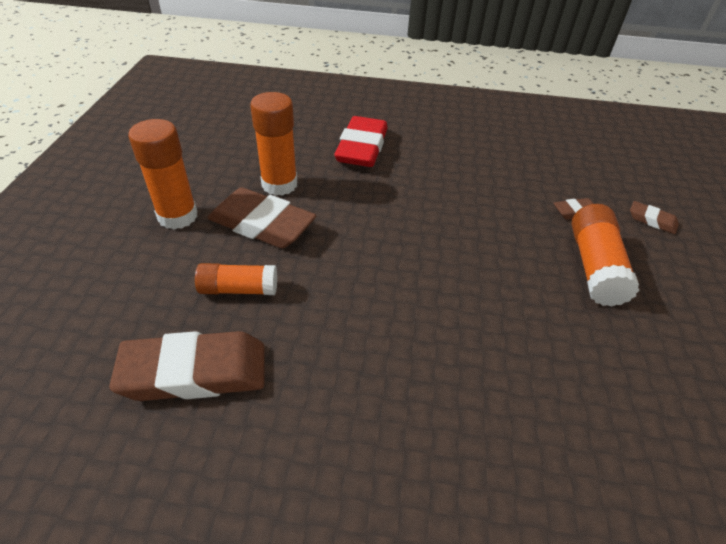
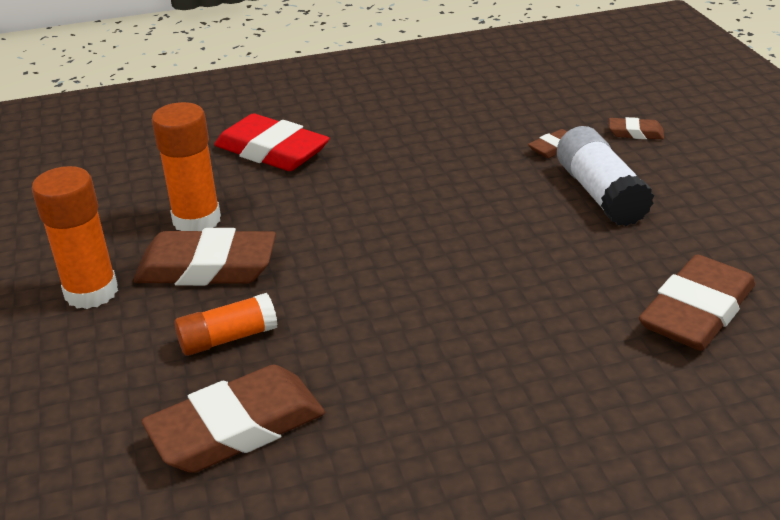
camera: 20 degrees left, 10 degrees down
red eraser [334,116,388,167] -> red eraser turned 45 degrees counterclockwise [214,114,330,171]
orange glue stick [571,204,640,307] -> white glue stick [557,126,654,226]
none -> brown eraser [639,255,755,351]

